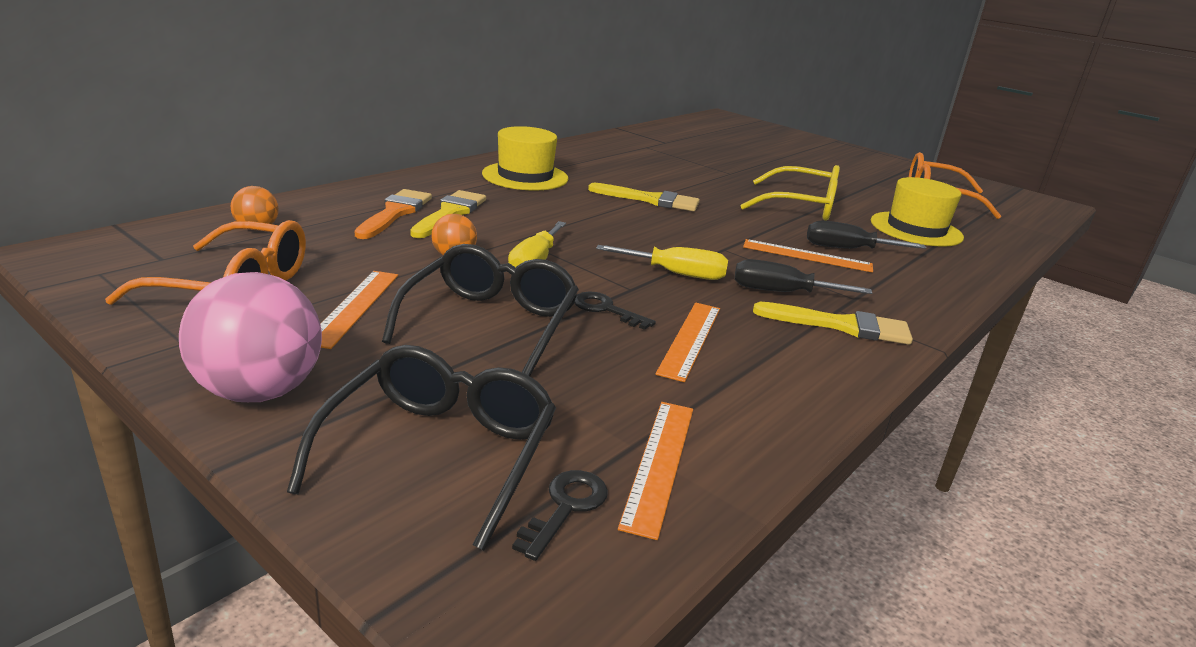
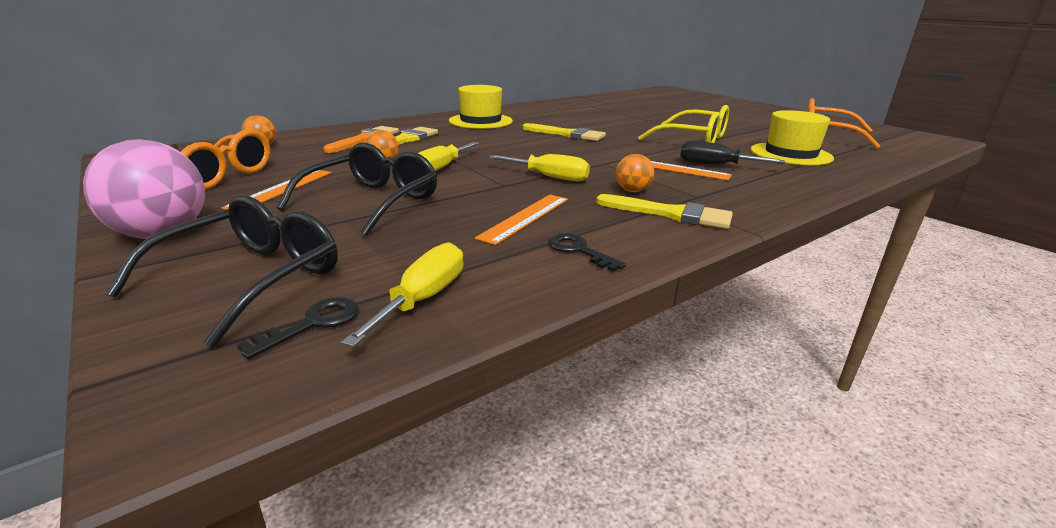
camera: 15 degrees right, 0 degrees up
black key [575,292,656,330] -> black key moved to [548,233,626,272]
orange ruler [618,402,693,540] -> yellow screwdriver [341,242,463,347]
black screwdriver [734,259,872,294] -> orange ball [616,154,654,192]

